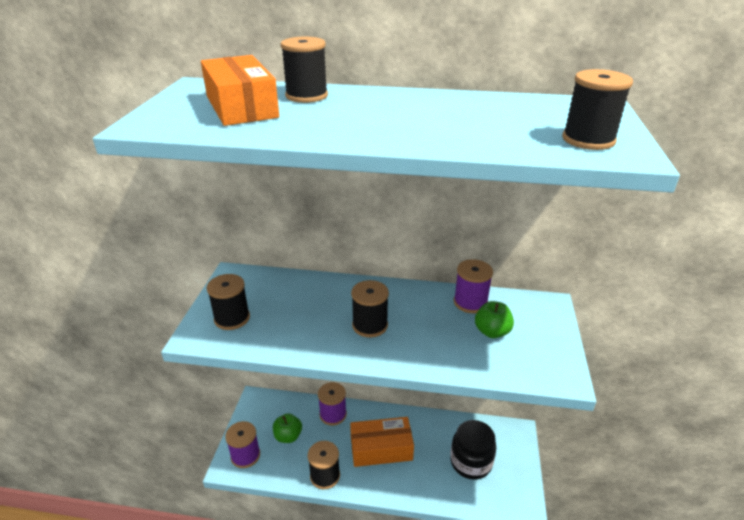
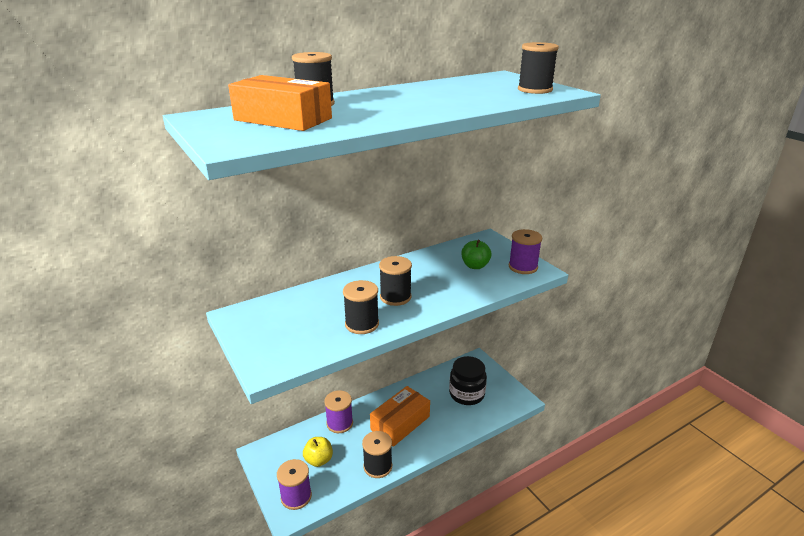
camera: 40 degrees left, 5 degrees down
black spool [206,274,250,330] -> black spool moved to [343,280,379,334]
green apple [273,413,302,443] -> yellow apple [303,437,333,467]
purple spool [454,259,493,313] -> purple spool moved to [509,229,542,274]

